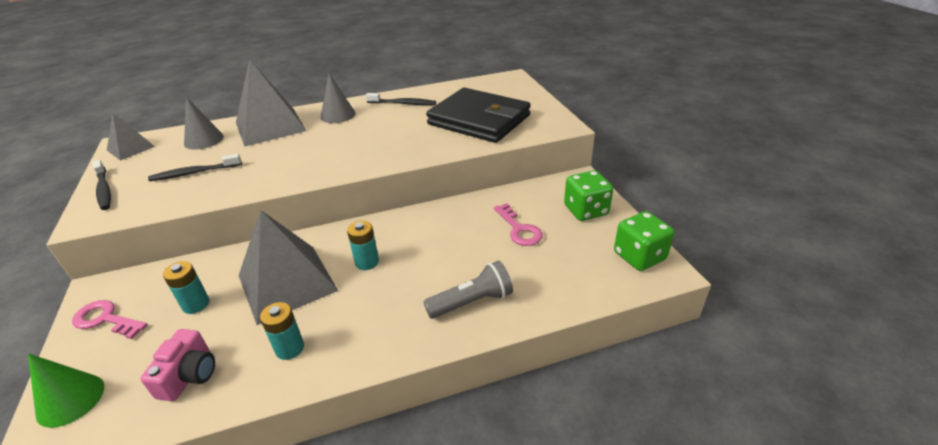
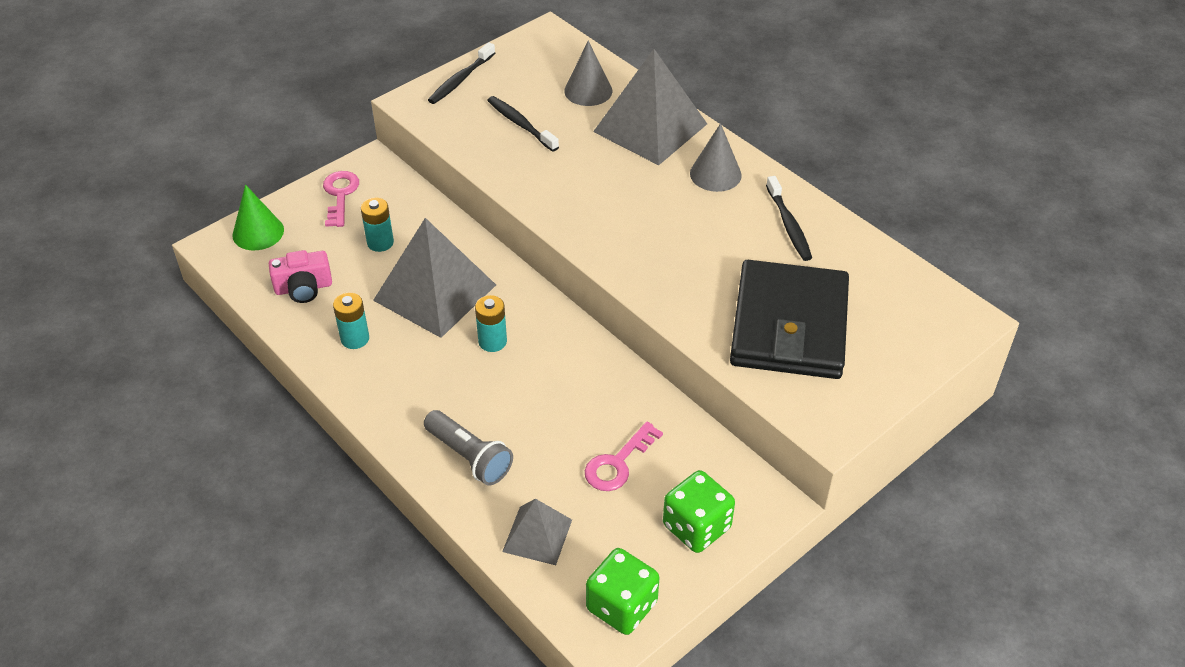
camera: 65 degrees right, 10 degrees up
grey pyramid [107,113,155,161] -> grey pyramid moved to [502,499,572,565]

